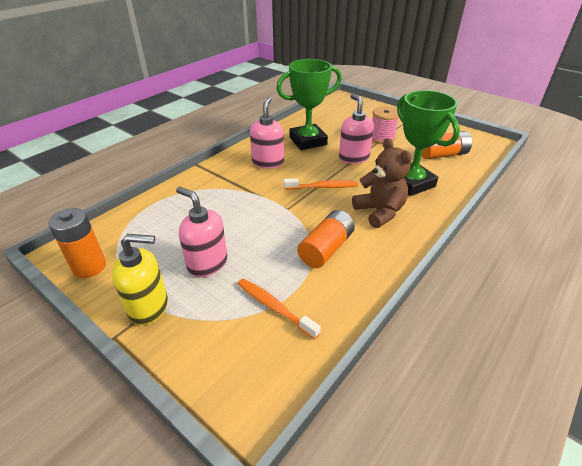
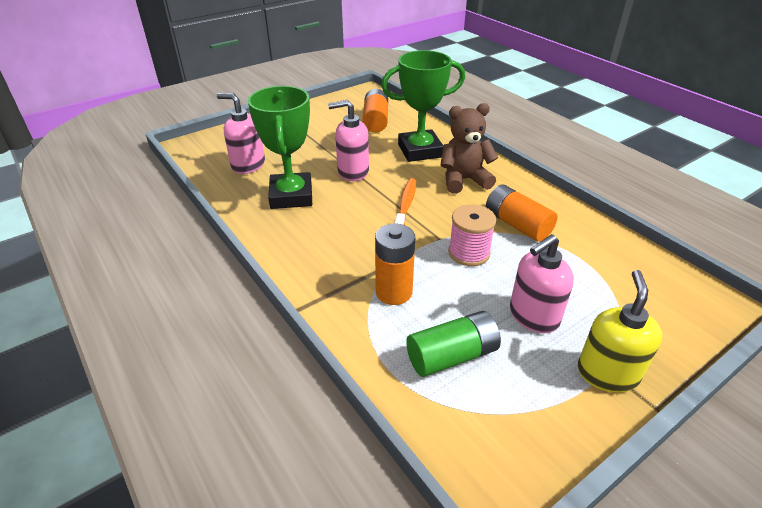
camera: 75 degrees left, 0 degrees up
orange battery [48,208,106,278] -> orange battery moved to [375,224,415,305]
orange toothbrush [238,279,321,339] -> none
pink soap dispenser [250,97,284,169] -> pink soap dispenser moved to [217,93,265,174]
pink spool [372,106,399,144] -> pink spool moved to [448,204,496,266]
none -> green battery [406,311,501,377]

